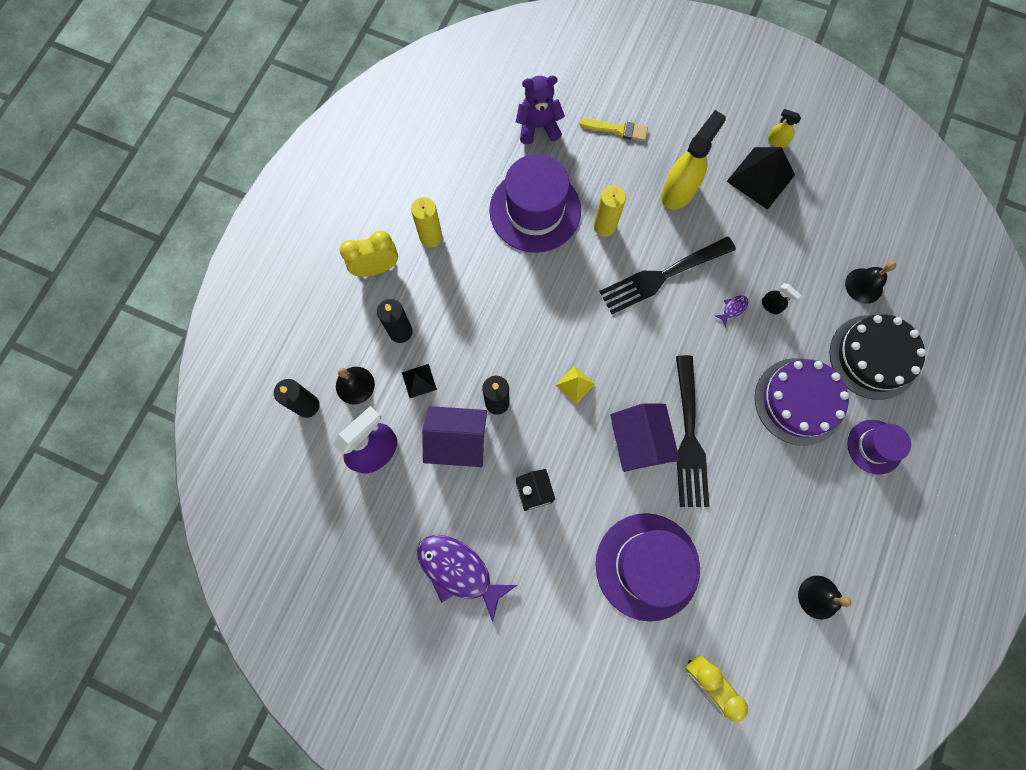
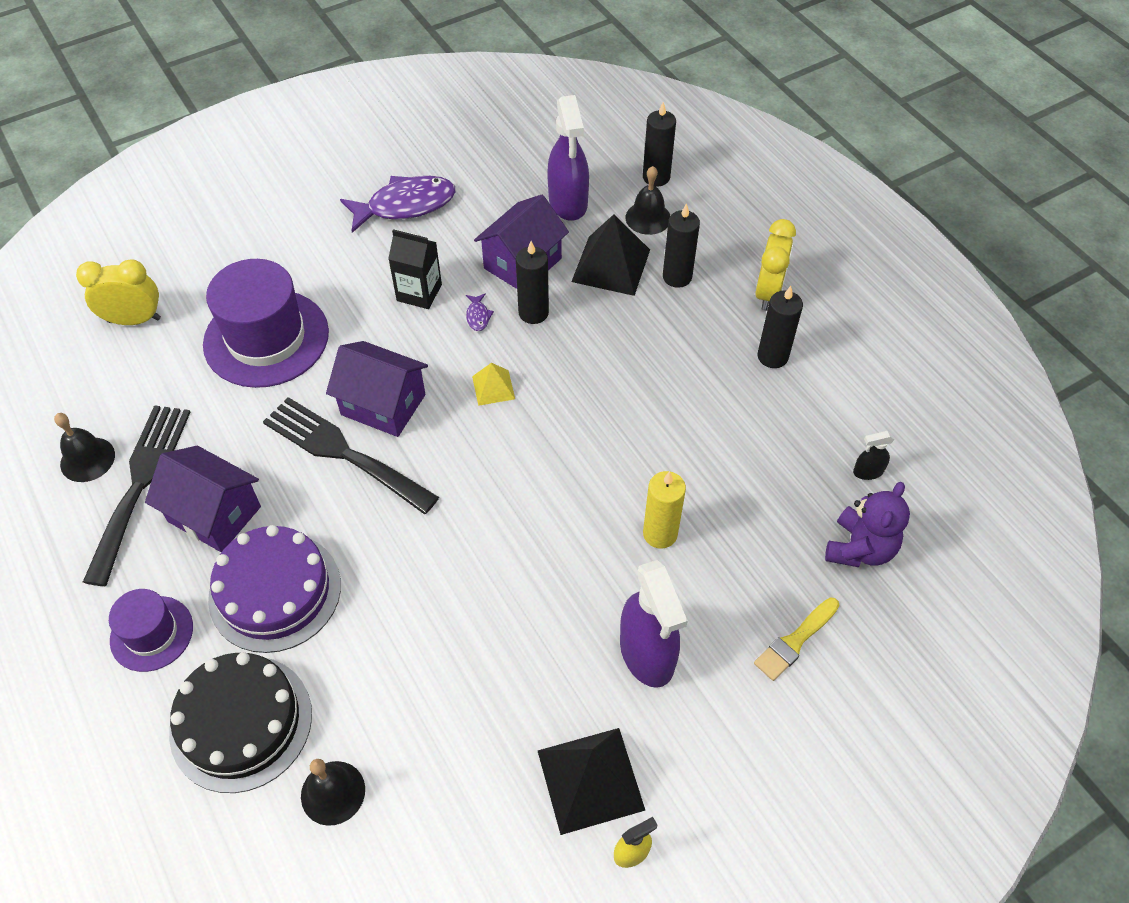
camera: 125 degrees right, 20 degrees down
black pyramid [402,364,437,398] -> black pyramid [571,214,650,296], size x1.88
yellow candle [411,197,443,248] -> black candle [757,286,803,368]
purple hat [489,154,581,253] -> none
black fork [599,236,736,314] -> black fork moved to [83,405,190,586]
yellow spray bottle [661,110,726,210] -> purple spray bottle [620,560,688,688]
purple fish [715,295,748,327] -> purple fish moved to [466,293,494,331]
black spray bottle [762,283,801,314] -> black spray bottle moved to [853,431,895,480]
none -> purple house [145,446,261,552]

